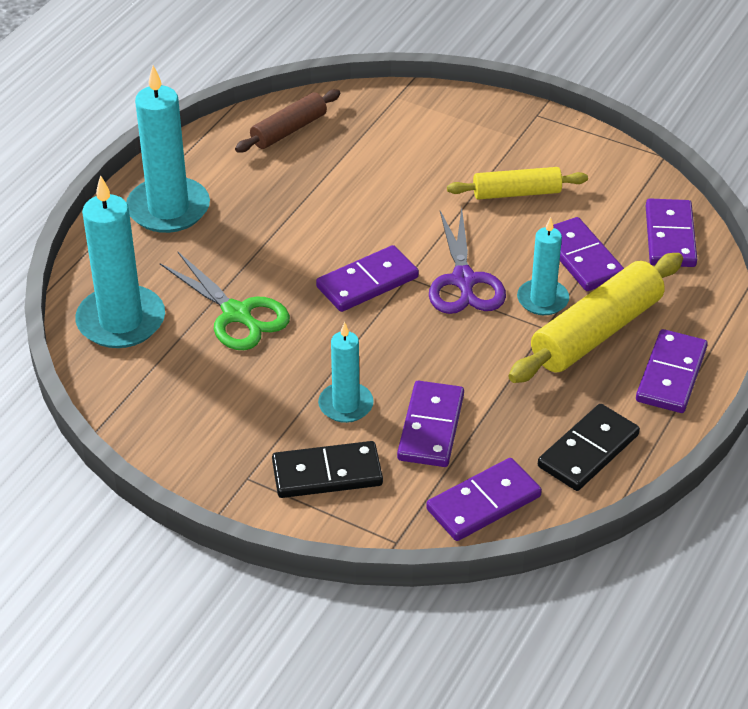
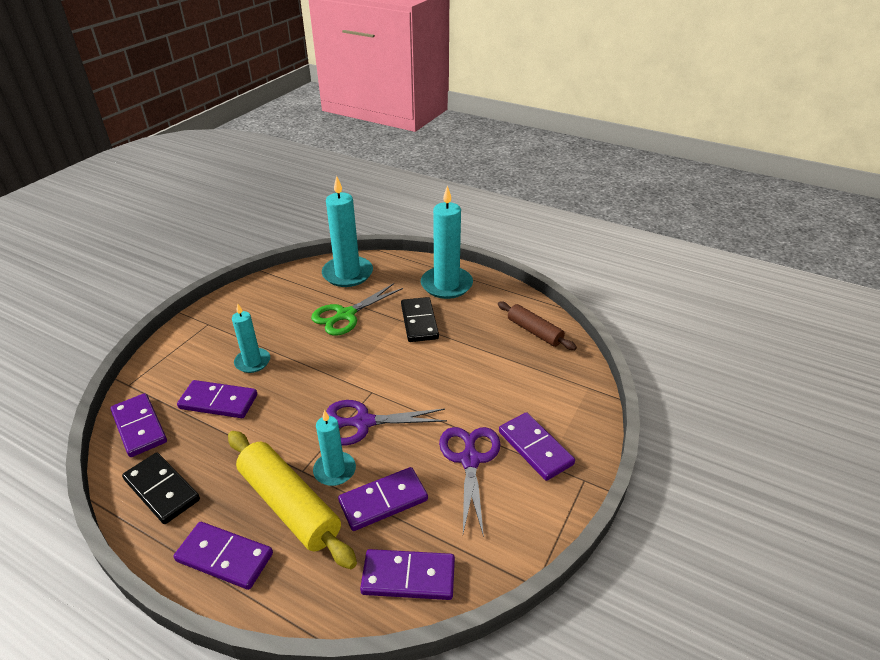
camera: 90 degrees right, 5 degrees down
black domino [272,441,383,498] -> black domino moved to [401,297,439,342]
purple domino [316,245,419,312] -> purple domino moved to [499,412,575,481]
yellow rolling pin [447,167,588,200] -> purple scissors [439,427,500,537]

